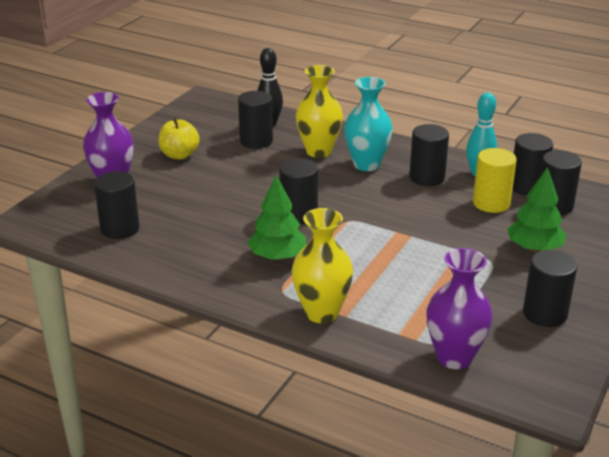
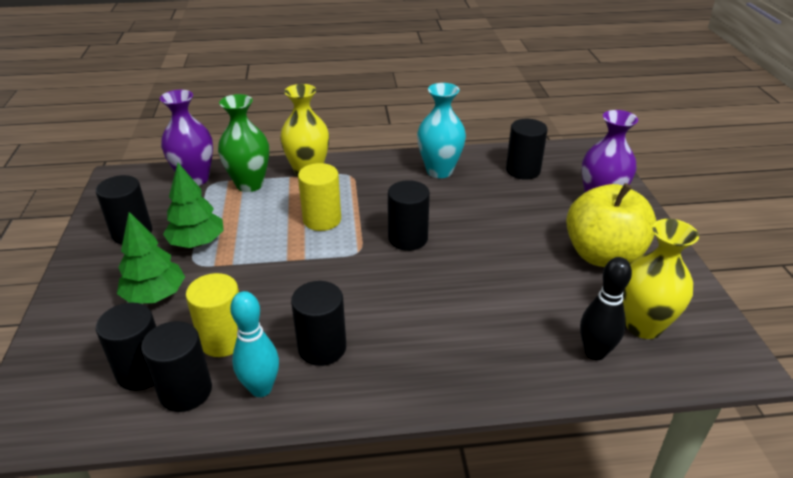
camera: 145 degrees right, 5 degrees up
yellow apple [158,117,200,159] -> yellow apple [566,183,656,267], size x1.70
black cylinder [238,91,273,149] -> none
green tree [247,175,306,261] -> green tree moved to [163,163,224,248]
yellow vase [296,65,343,158] -> yellow vase moved to [623,219,699,339]
turquoise vase [344,77,393,171] -> turquoise vase moved to [417,83,466,178]
none -> green vase [218,94,269,192]
none -> yellow cylinder [298,163,341,231]

